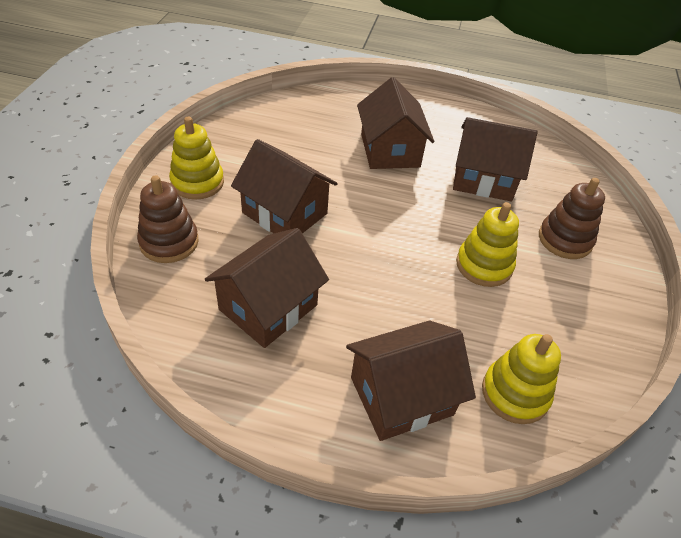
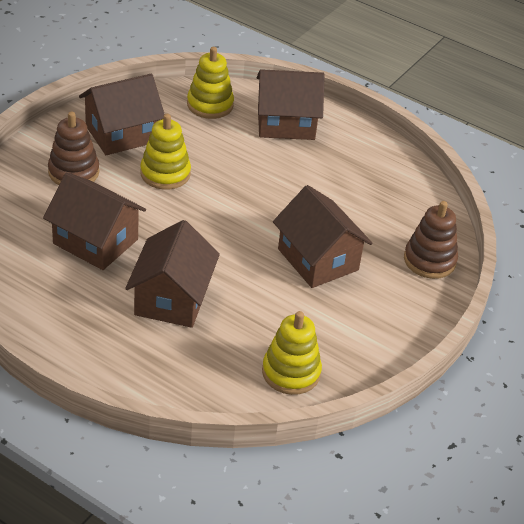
camera: 160 degrees left, 5 degrees down
yellow stacking toy [169,117,224,200] -> yellow stacking toy moved to [262,311,322,395]
brown house [205,228,329,348] -> brown house moved to [79,74,165,155]

